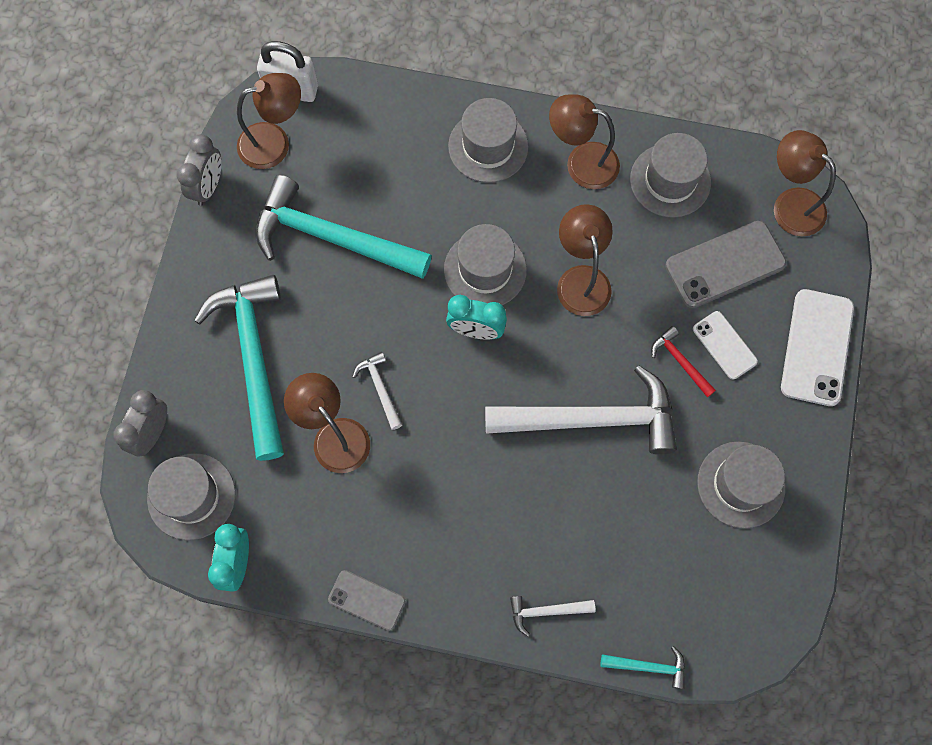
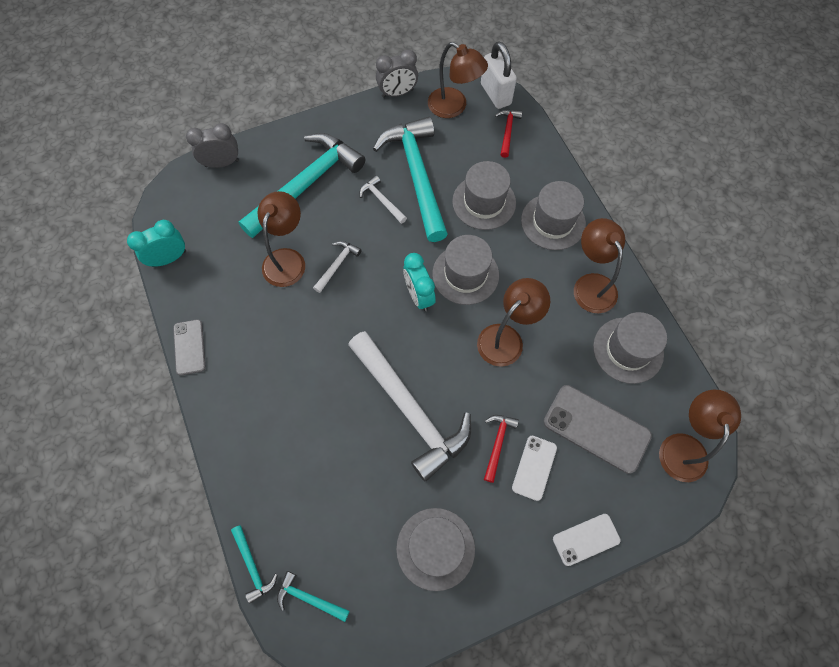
camera: 55 degrees right, 5 degrees down
grey hat [147,453,235,540] -> grey hat moved to [452,161,516,230]
white hammer [510,596,595,636] -> white hammer moved to [360,175,407,224]
white phone [781,289,854,406] -> white phone [553,514,621,566], size x0.59
none -> turquoise hammer [277,571,350,622]
none -> red hammer [495,110,522,158]

